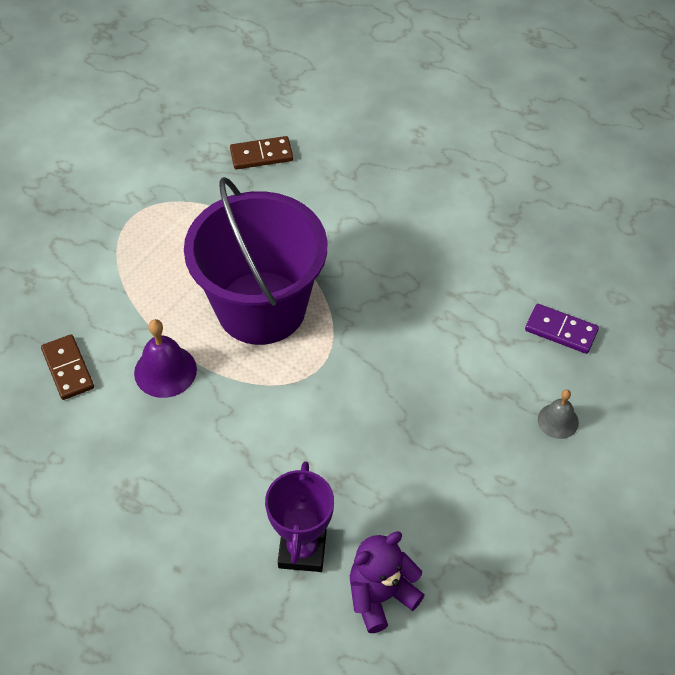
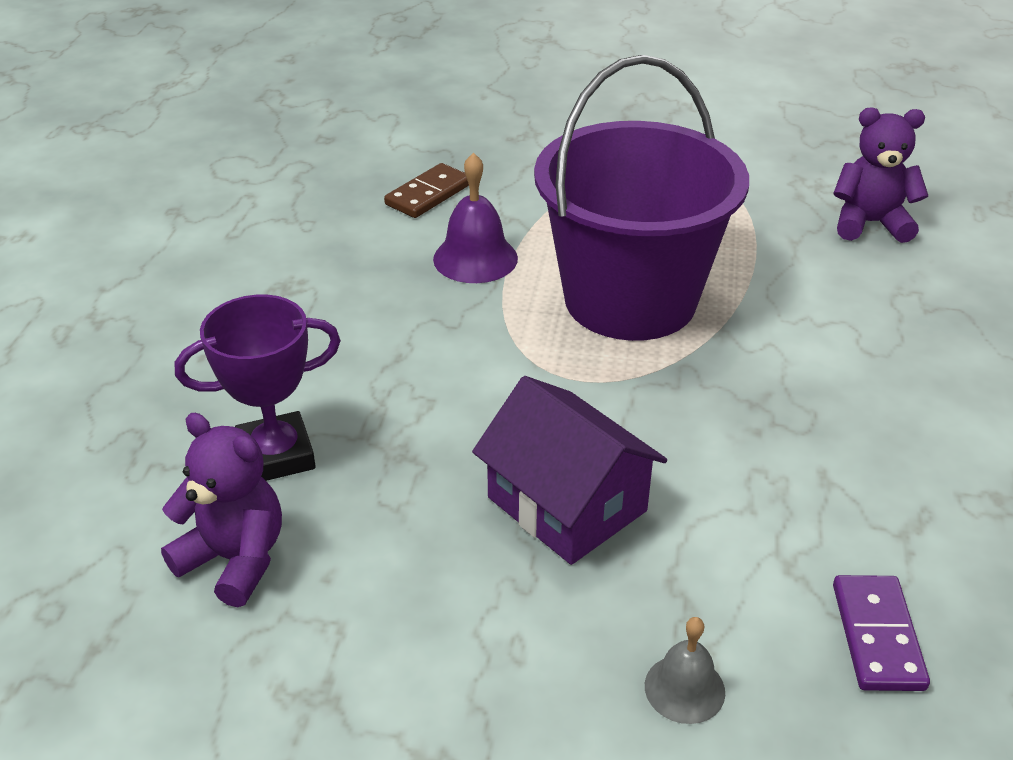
camera: 65 degrees right, 15 degrees down
brown domino [230,136,293,170] -> purple teddy bear [833,108,928,243]
none -> purple house [472,376,667,565]

